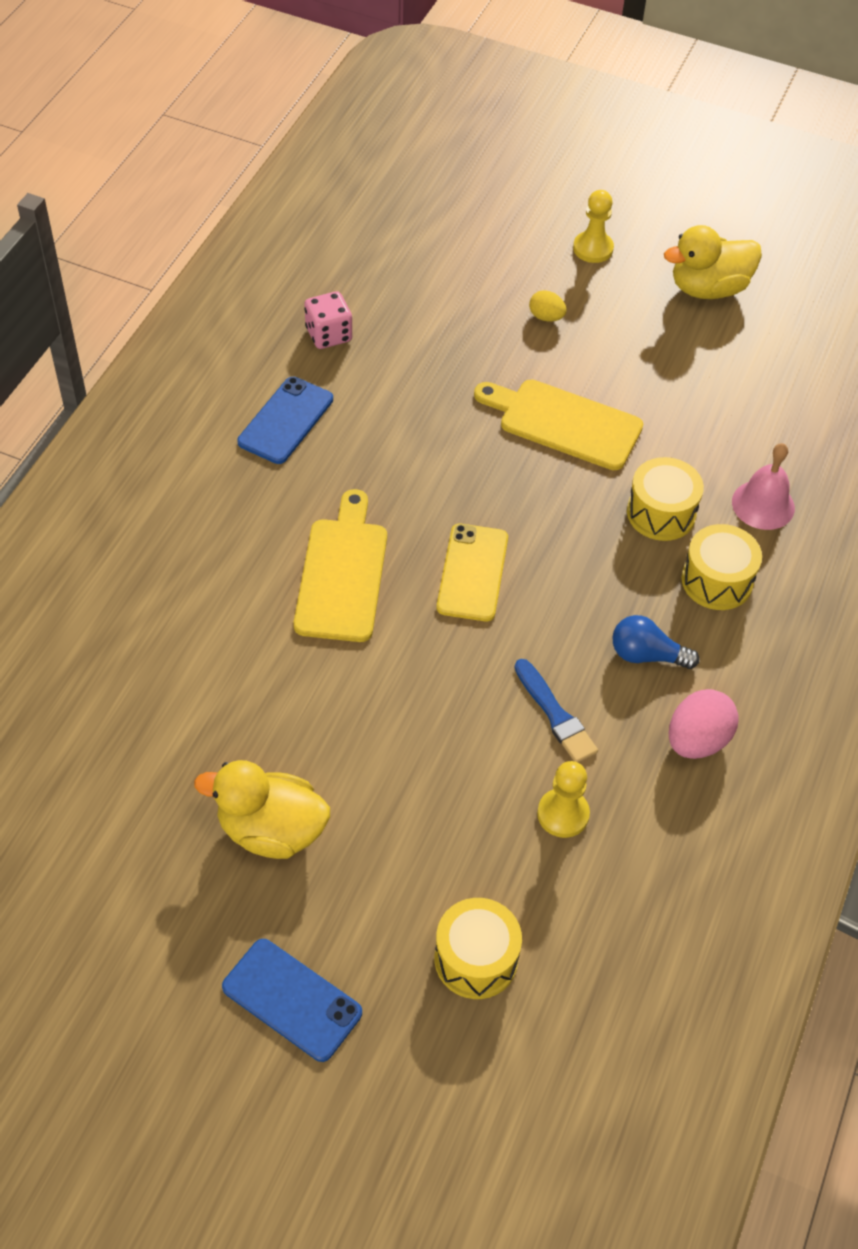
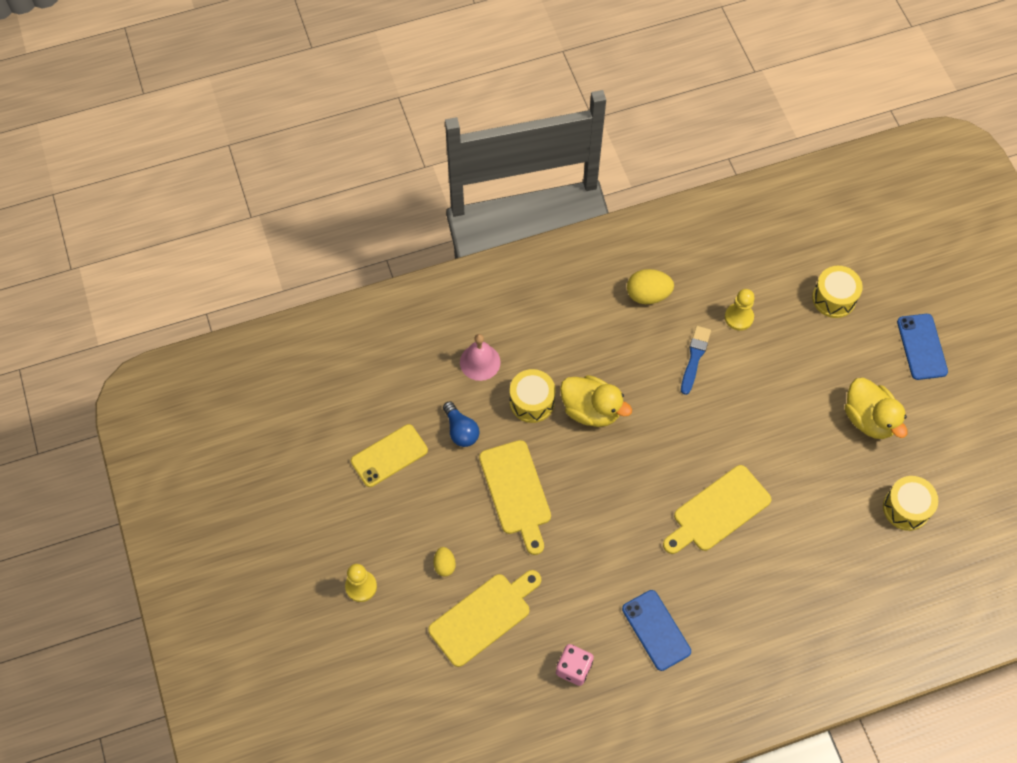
camera: 130 degrees left, 10 degrees up
blue phone [237,377,333,464] -> blue phone turned 75 degrees clockwise [622,590,691,671]
yellow phone [437,524,508,621] -> yellow phone moved to [351,424,428,487]
blue light bulb [613,615,699,669] -> blue light bulb moved to [443,401,479,447]
yellow duck [664,225,762,299] -> yellow duck moved to [560,375,632,427]
pink egg [669,689,739,759] -> yellow egg [627,269,674,304]
yellow drum [681,524,762,610] -> yellow drum moved to [883,476,938,531]
none -> yellow cutting board [428,570,541,667]

